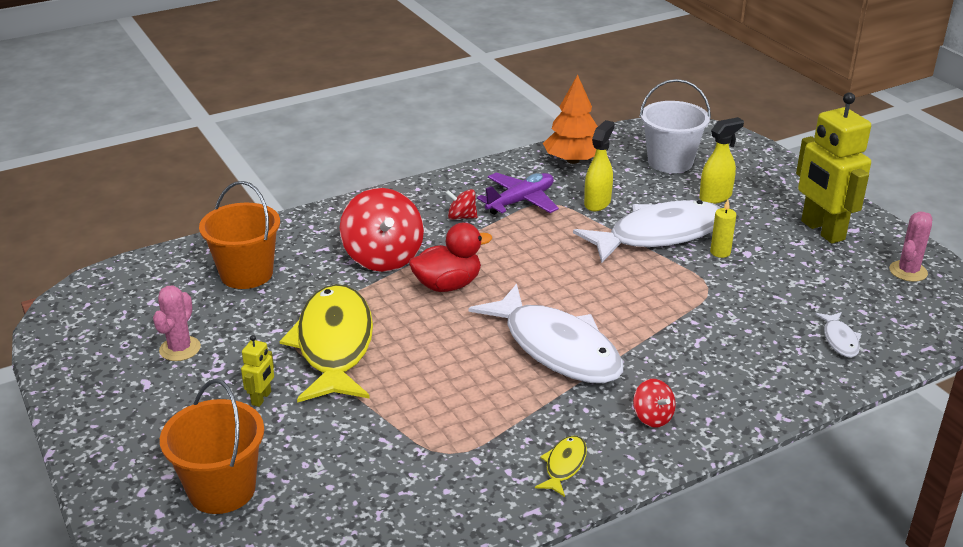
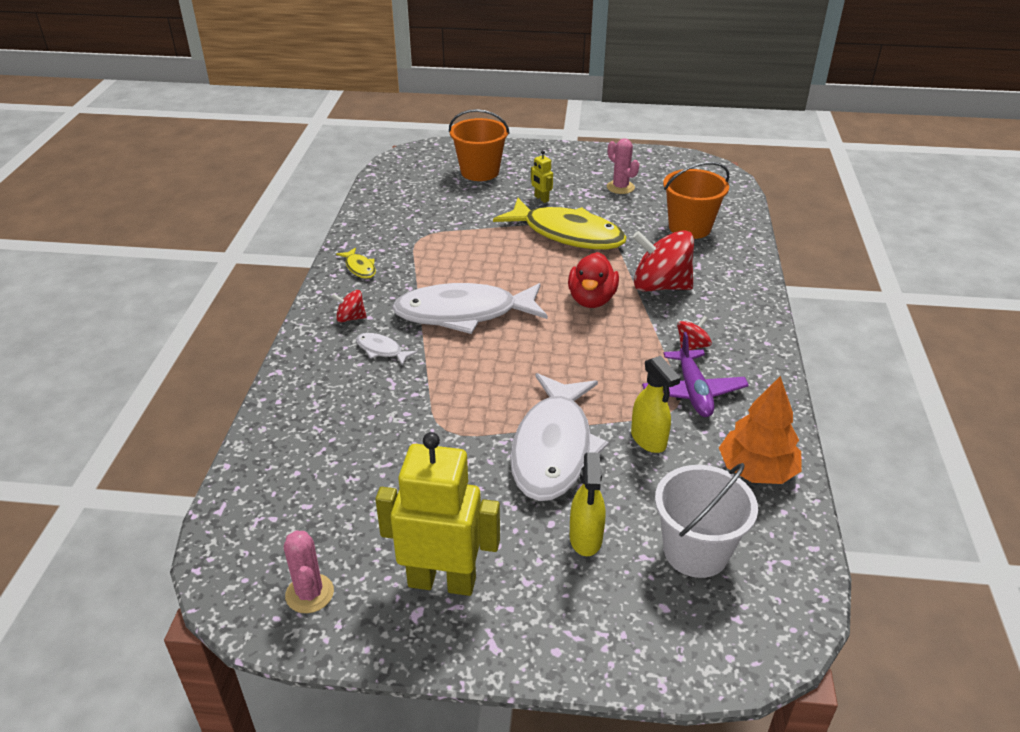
camera: 125 degrees right, 5 degrees up
yellow candle [710,199,736,258] -> none
white fish [815,312,861,357] -> white fish moved to [356,333,417,366]

